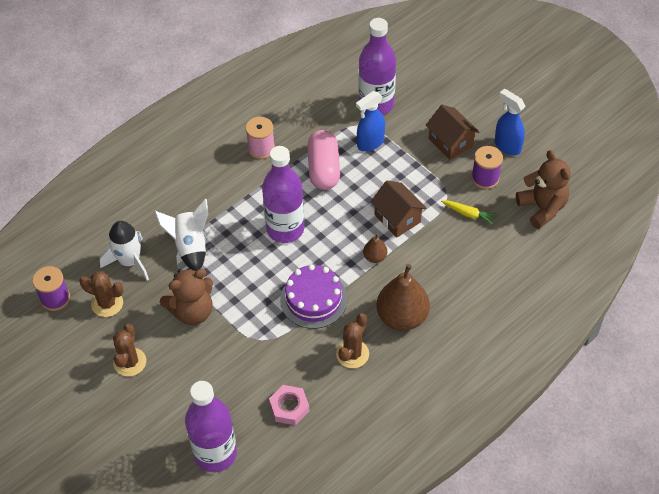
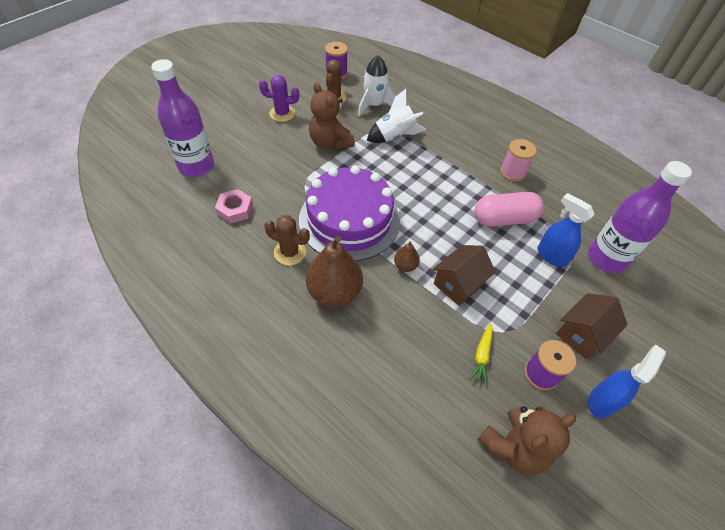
camera: 80 degrees right, 0 degrees up
brown cactus [113,324,146,376] -> purple cactus [259,75,299,122]
purple bottle [262,146,304,243] -> none
purple cake [280,264,348,329] -> purple cake [299,165,400,261], size x1.58

